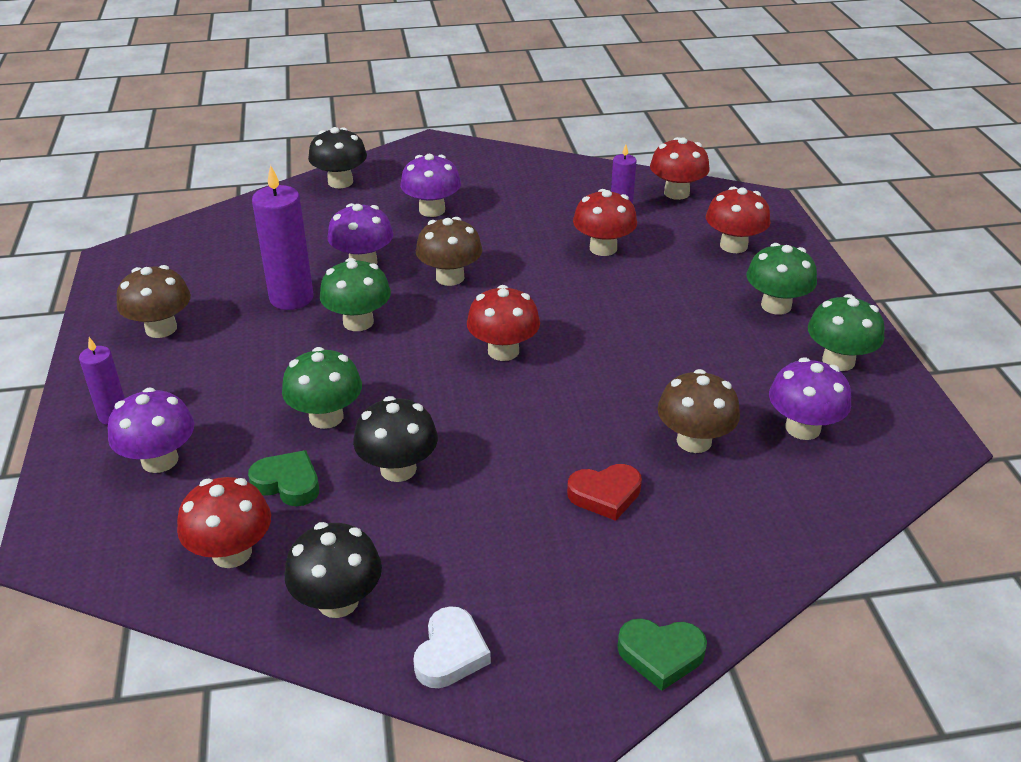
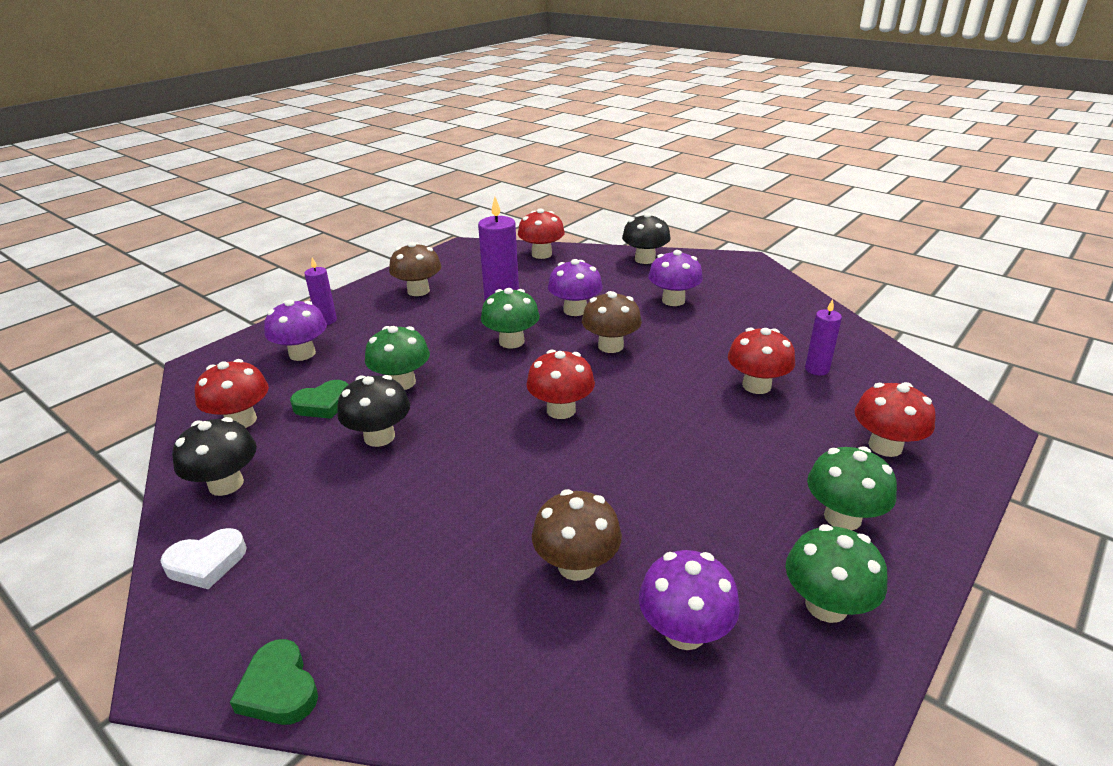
camera: 50 degrees right, 5 degrees down
green heart [248,450,319,506] -> green heart turned 75 degrees clockwise [290,380,349,419]
red heart [567,464,642,521] -> none
red mushroom [650,137,710,200] -> red mushroom moved to [518,208,565,259]

